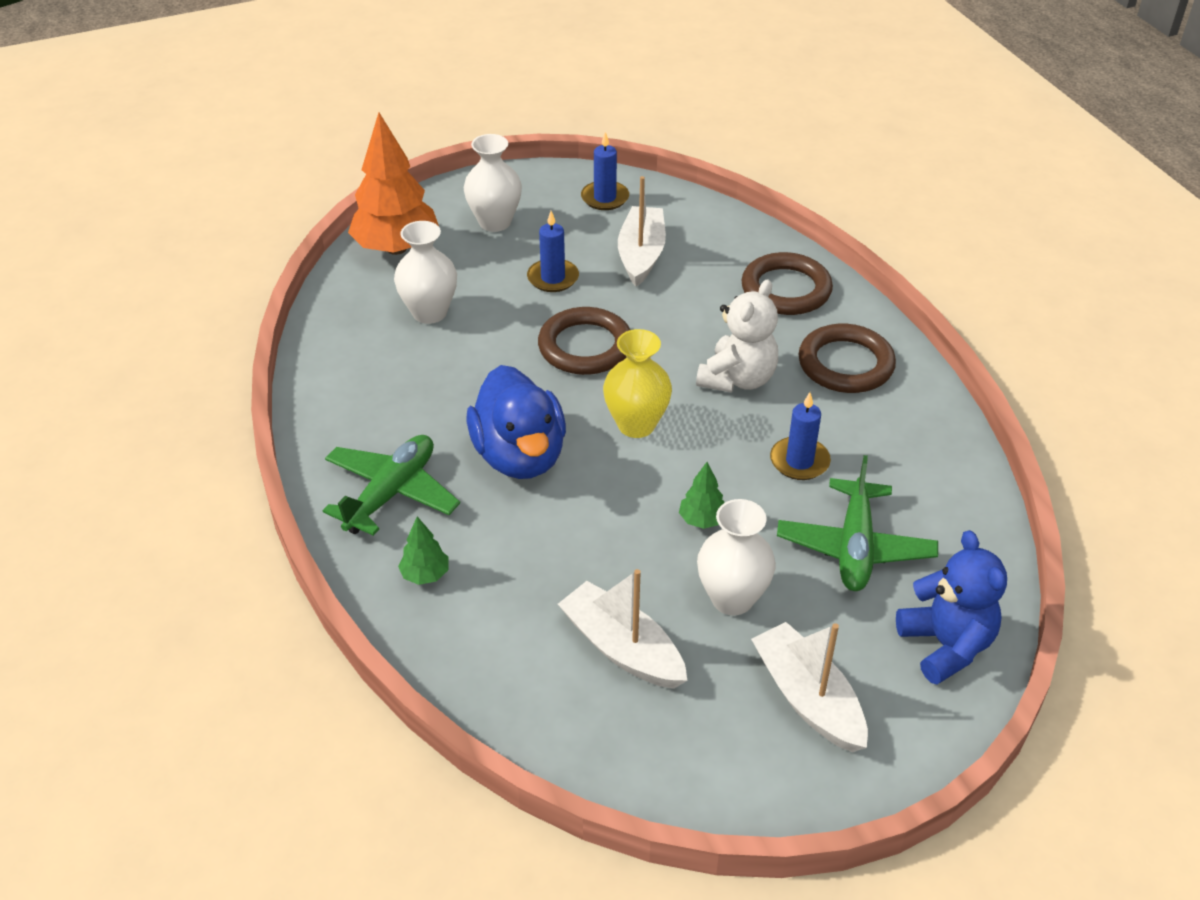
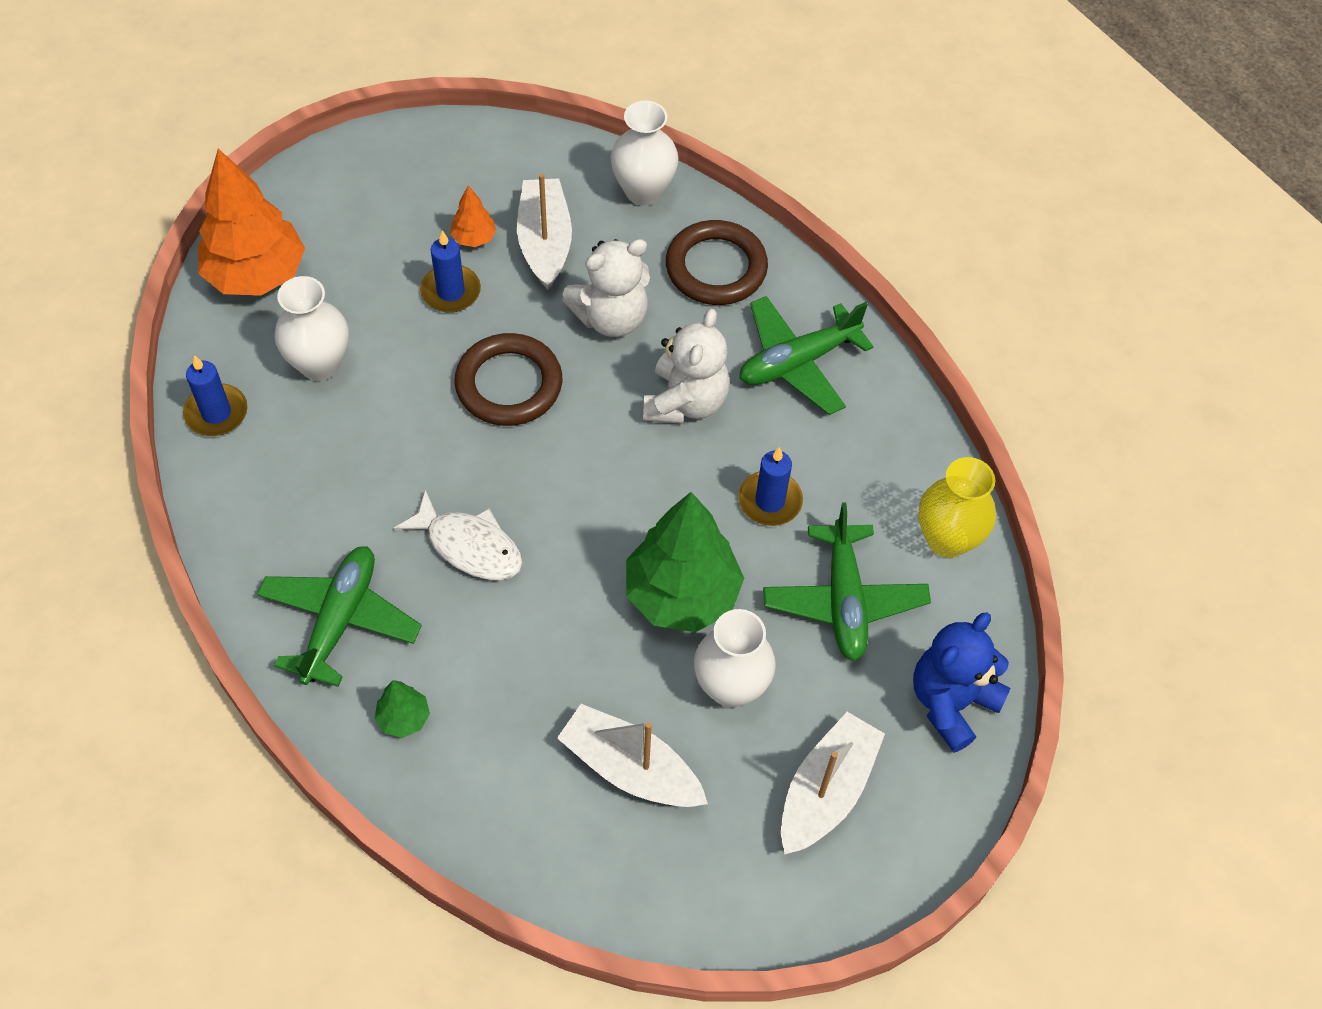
camera: 15 degrees left, 15 degrees up
white vase [464,134,522,232] -> white vase moved to [611,100,679,205]
blue duck [466,365,566,479] -> white fish [394,490,523,580]
blue candle [581,132,629,210] -> blue candle moved to [183,355,248,436]
yellow vase [603,329,672,438] -> yellow vase moved to [918,457,996,558]
green tree [679,462,725,529] -> green tree [626,492,744,632], size x2.26
white boat [751,622,868,752] -> white boat turned 75 degrees clockwise [781,712,885,855]
brown ring [798,324,896,393] -> green plane [739,296,874,415]
blue teddy bear [896,530,1007,685] -> blue teddy bear turned 105 degrees counterclockwise [913,612,1011,753]
none -> orange tree [450,185,496,247]
none -> white teddy bear [562,239,650,337]

